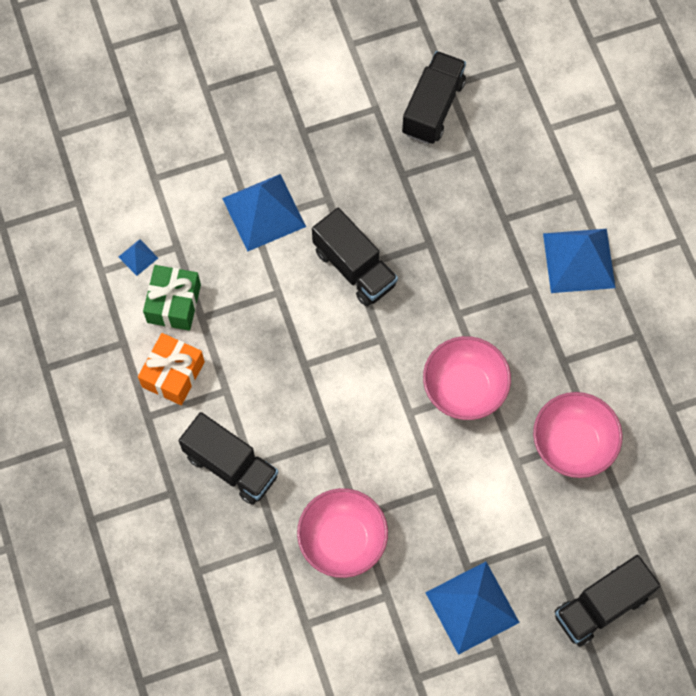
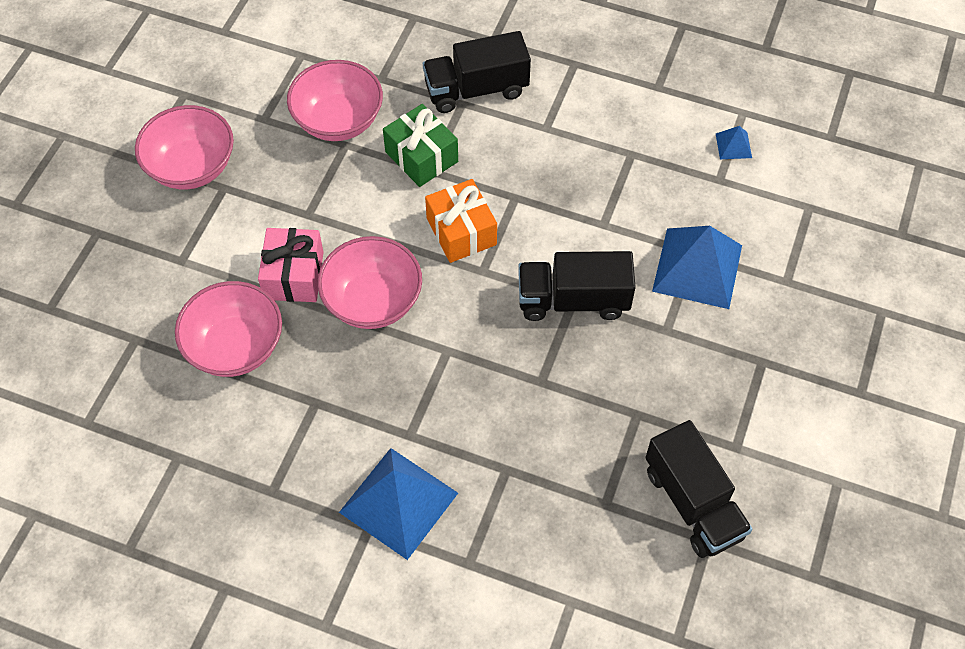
camera: 130 degrees right, 10 degrees down
orange gift [138,333,205,405] -> orange gift moved to [425,179,497,263]
green gift [143,265,201,331] -> green gift moved to [383,104,458,187]
blue pyramid [425,562,520,655] -> pink bowl [135,105,234,189]
black truck [555,555,660,647] -> none
none -> pink gift [258,228,324,302]

